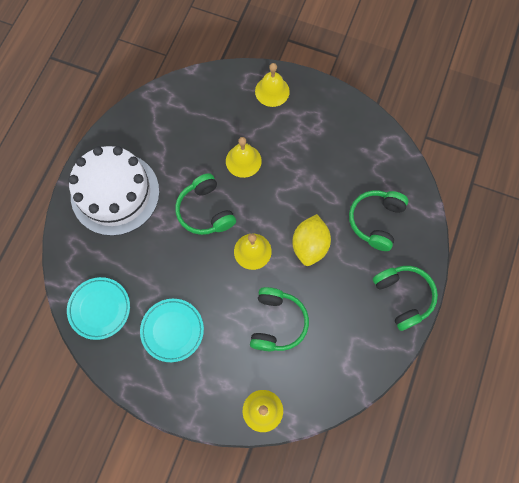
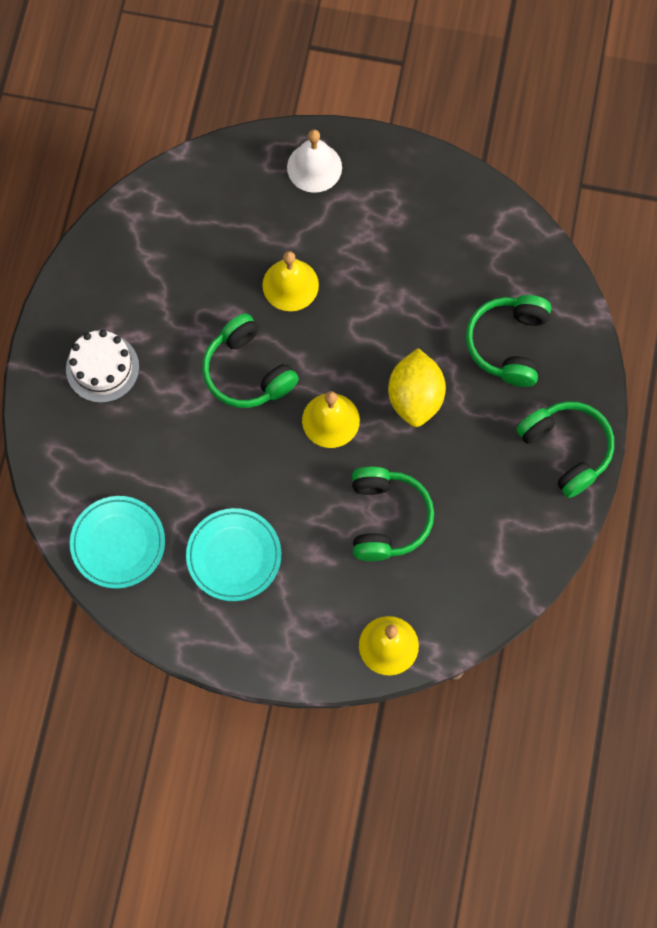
camera: 10 degrees left, 0 degrees up
white cake [68,146,159,236] -> white cake [66,330,139,403], size x0.53
yellow bell [255,63,290,107] -> white bell [287,129,342,193]

